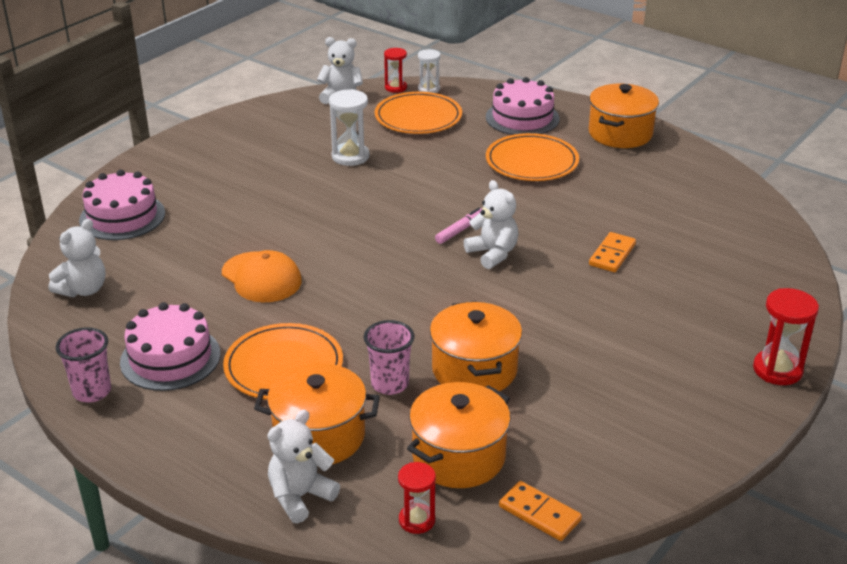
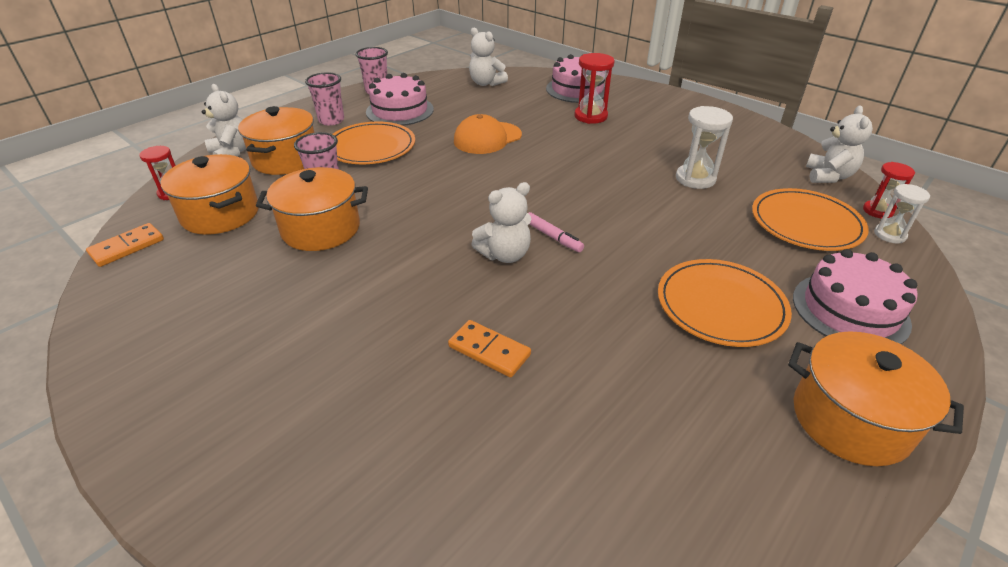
camera: 95 degrees right, 5 degrees up
red hourglass [753,288,819,385] -> red hourglass moved to [574,53,614,124]
none -> pink cup [305,72,344,125]

